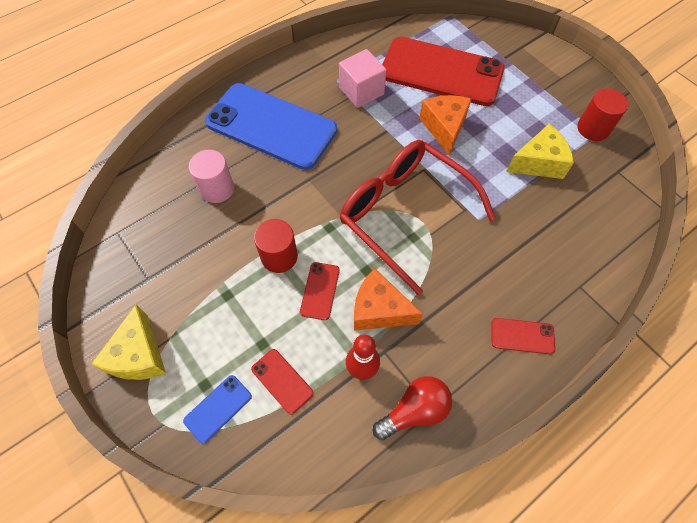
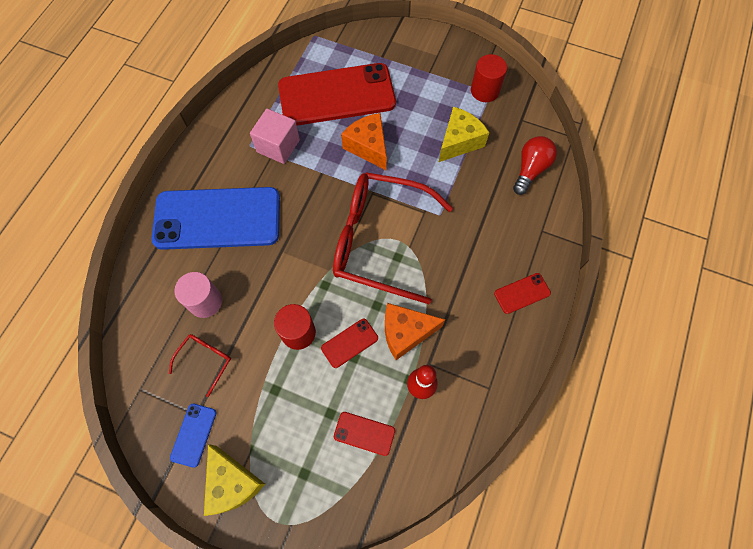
camera: 30 degrees left, 5 degrees up
blue phone [183,375,252,443] -> blue phone moved to [170,404,216,467]
red phone [300,262,340,320] -> red phone turned 75 degrees clockwise [321,319,378,368]
red light bulb [373,376,452,440] -> red light bulb moved to [513,136,557,195]
none -> red glasses [169,334,231,397]

